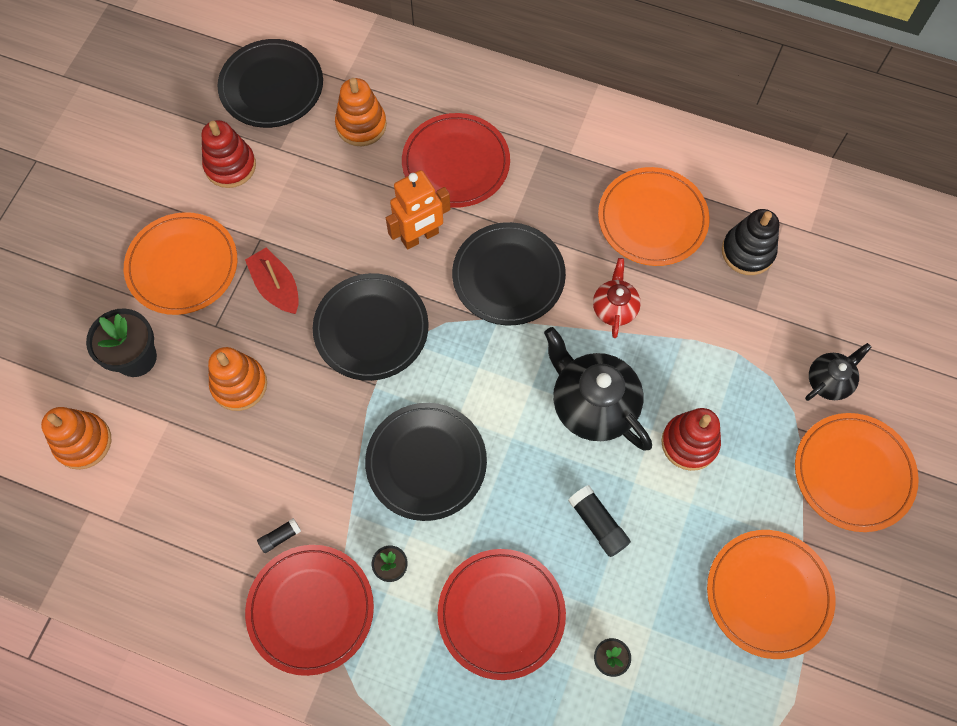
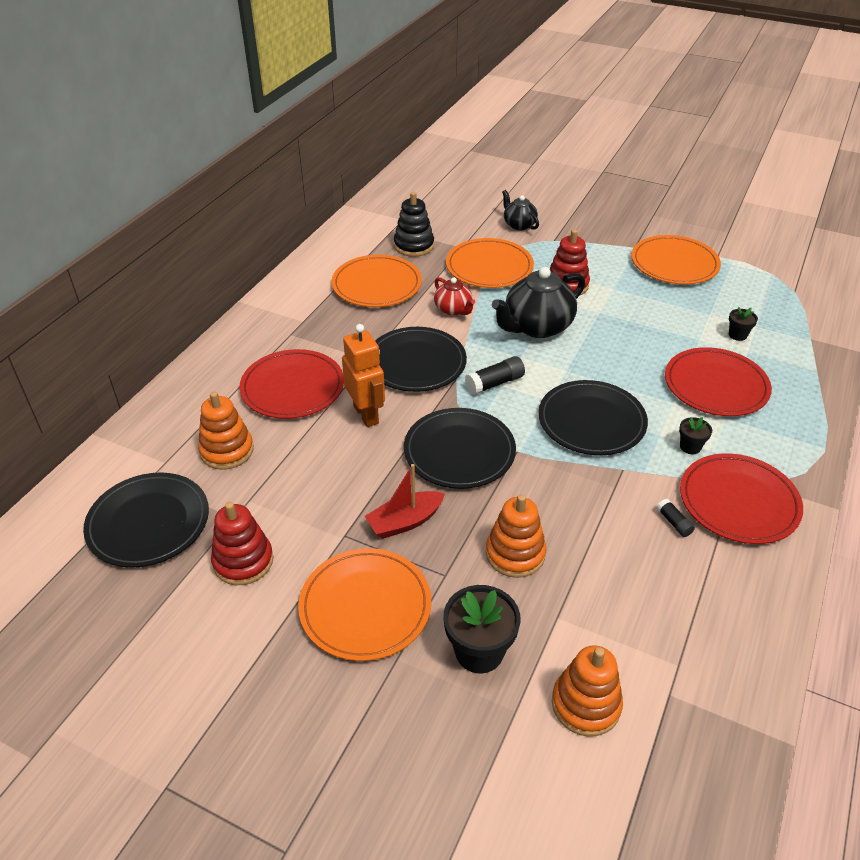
camera: 85 degrees left, 25 degrees down
black glue stick [568,485,631,557] -> black glue stick moved to [465,356,525,395]
red teapot [593,258,641,338] -> red teapot turned 135 degrees counterclockwise [434,277,475,316]
orange plate [795,413,919,532] -> orange plate moved to [446,238,534,288]

